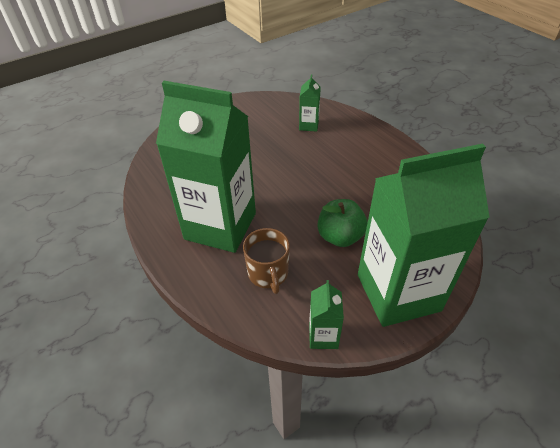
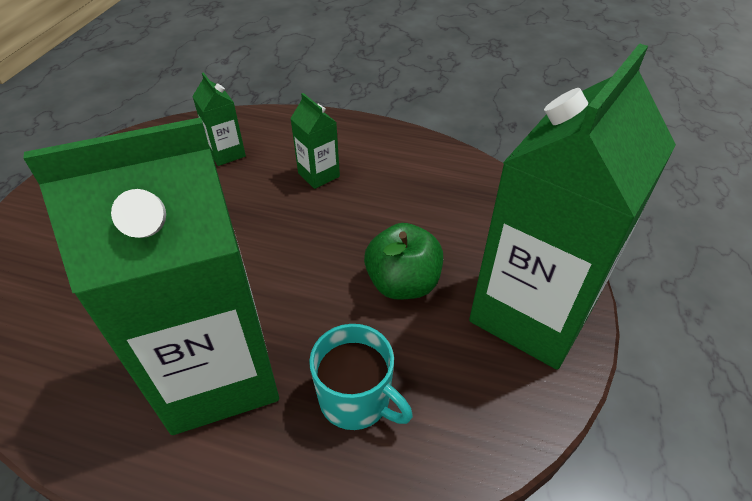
camera: 40 degrees left, 0 degrees up
brown mug [243,228,290,294] -> turquoise mug [309,324,413,430]
green carton [309,280,344,349] -> green carton moved to [290,93,340,189]

